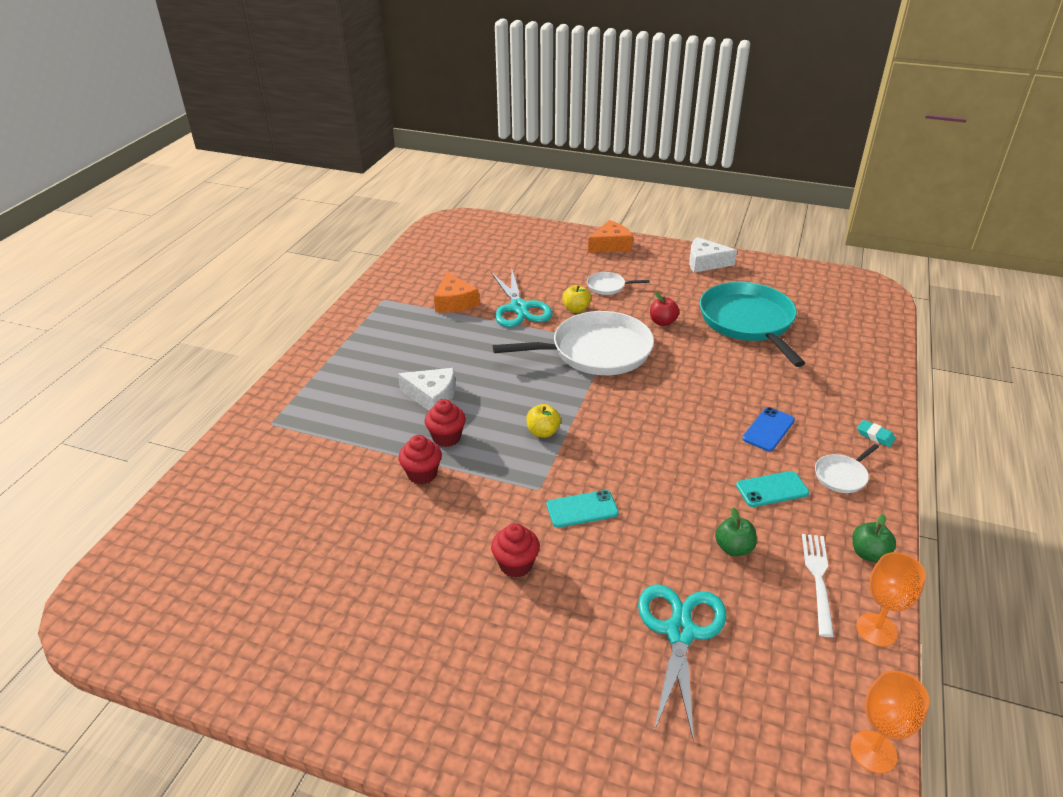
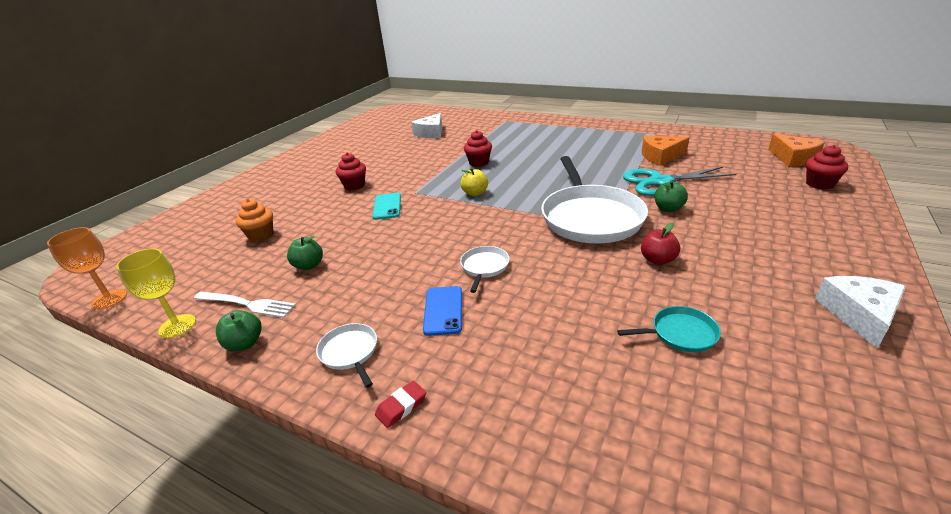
camera: 100 degrees right, 5 degrees down
white cheese [398,368,455,411] -> white cheese moved to [411,113,442,138]
red cupcake [398,435,442,484] -> red cupcake moved to [806,145,848,190]
yellow apple [562,285,591,313] -> green apple [654,181,688,212]
white pan [587,272,649,295] -> white pan moved to [460,246,510,293]
orange cheese [588,220,633,253] -> orange cheese moved to [768,133,825,167]
turquoise scissors [638,584,726,741] -> orange cupcake [236,199,274,242]
turquoise pan [700,282,805,367] -> turquoise pan [617,306,721,352], size x0.43
turquoise phone [736,471,809,507] -> none
blue phone [742,407,795,452] -> blue phone turned 45 degrees clockwise [423,286,462,336]
orange goblet [856,552,926,647] -> yellow goblet [116,248,196,338]
turquoise eraser [857,420,896,447] -> red eraser [375,381,426,428]

